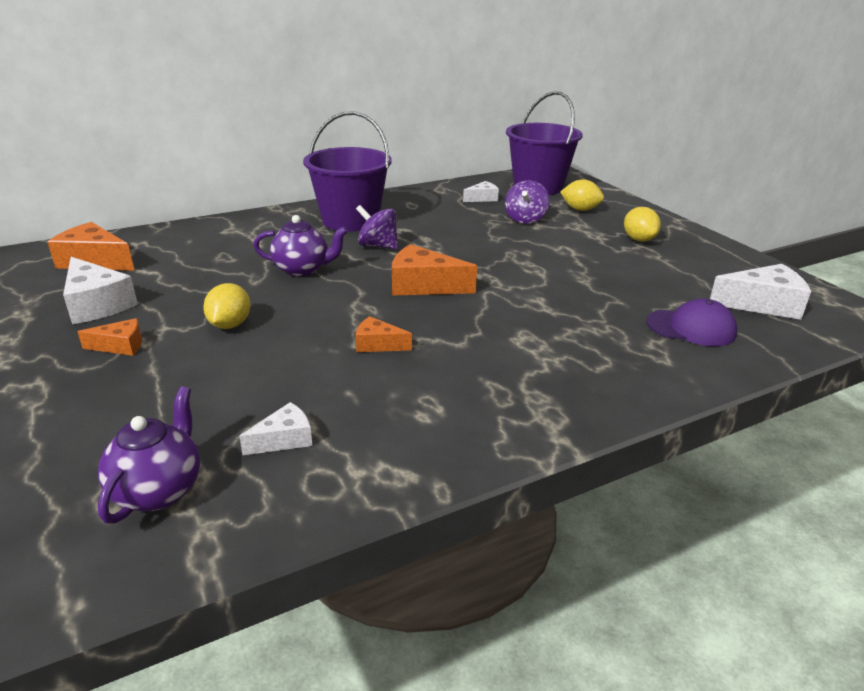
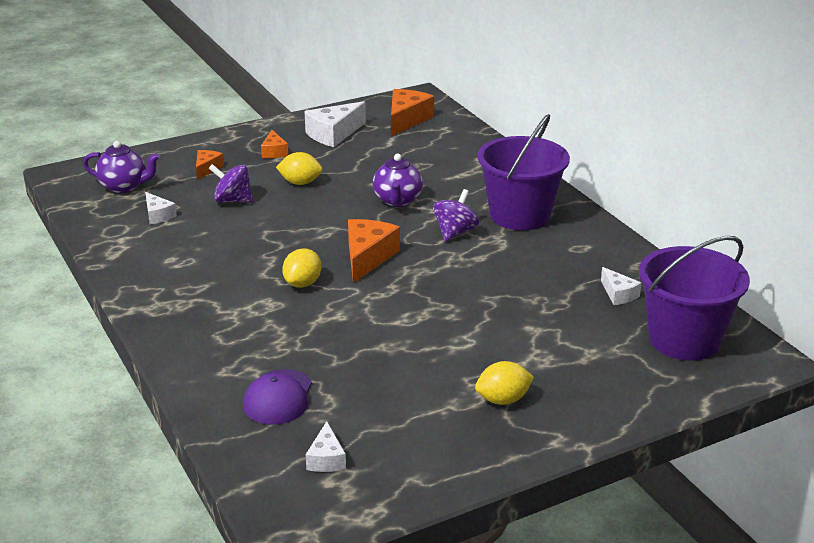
camera: 90 degrees right, 0 degrees up
orange cheese [356,316,412,352] -> orange cheese moved to [196,150,224,180]
purple spinning top [505,180,550,223] -> purple spinning top moved to [209,164,254,203]
yellow lemon [560,179,604,211] -> yellow lemon moved to [282,248,321,288]
white cheese [710,264,811,320] -> white cheese [306,421,346,472], size x0.57

